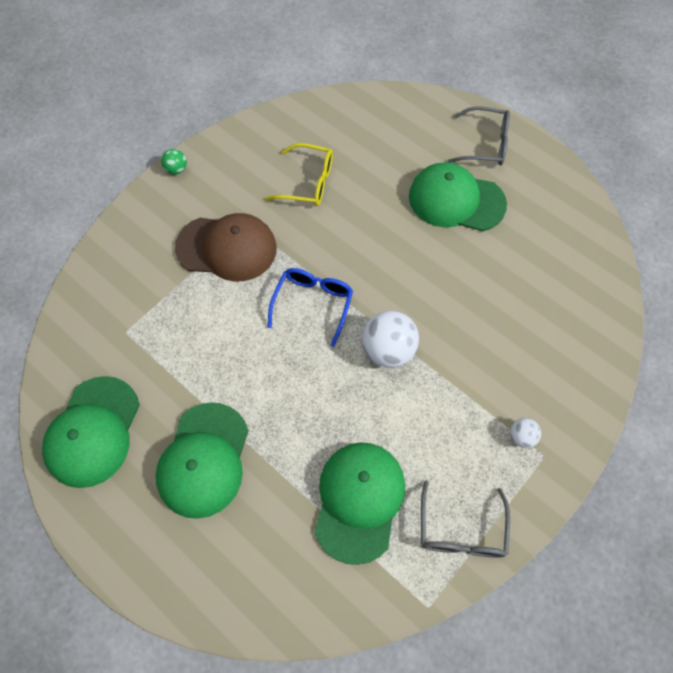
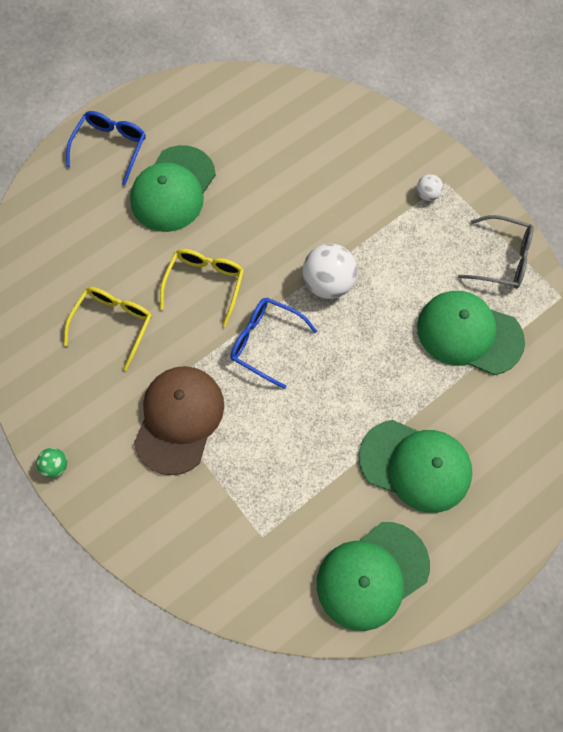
camera: 80 degrees left, 5 degrees up
green cap [42,376,140,488] -> green cap turned 120 degrees clockwise [317,522,430,631]
grey glasses [448,106,510,165] -> blue glasses [66,111,146,186]
none -> yellow glasses [160,249,244,327]

